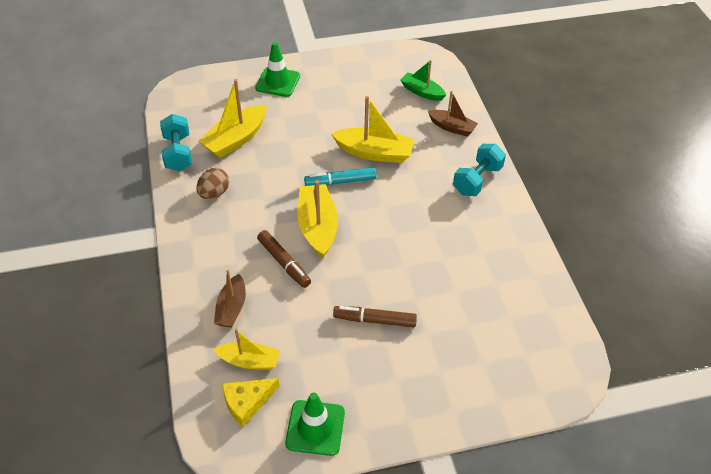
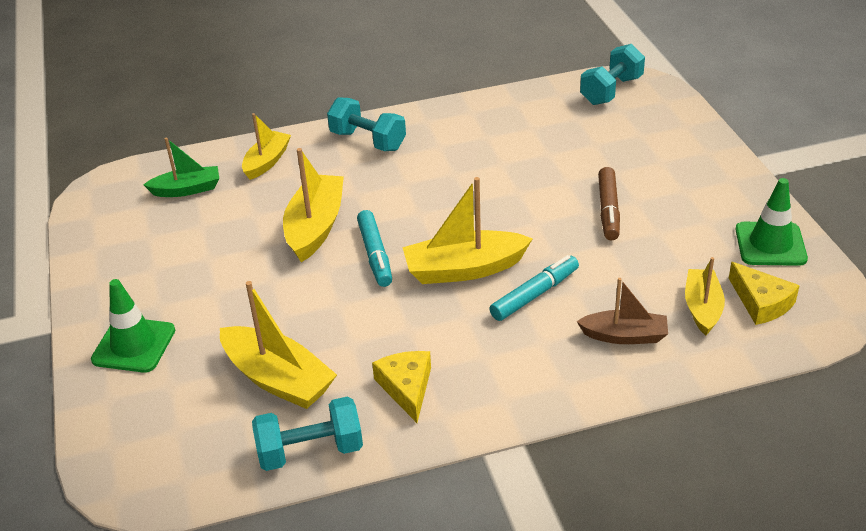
camera: 90 degrees left, 10 degrees down
brown egg [196,168,229,199] -> yellow cheese [372,351,431,423]
brown marker [257,230,311,288] -> turquoise marker [489,255,579,321]
green boat [400,60,446,101] -> green boat turned 135 degrees counterclockwise [143,138,219,197]
brown boat [428,91,478,136] -> yellow boat [242,113,291,180]
none -> turquoise dumbbell [580,44,645,105]

